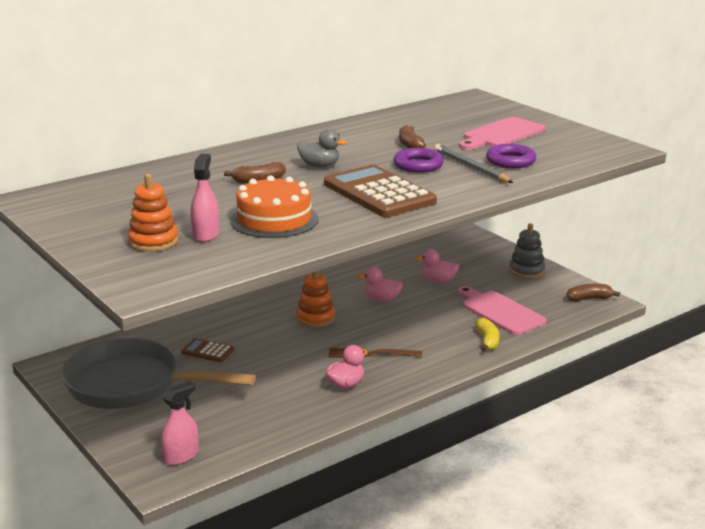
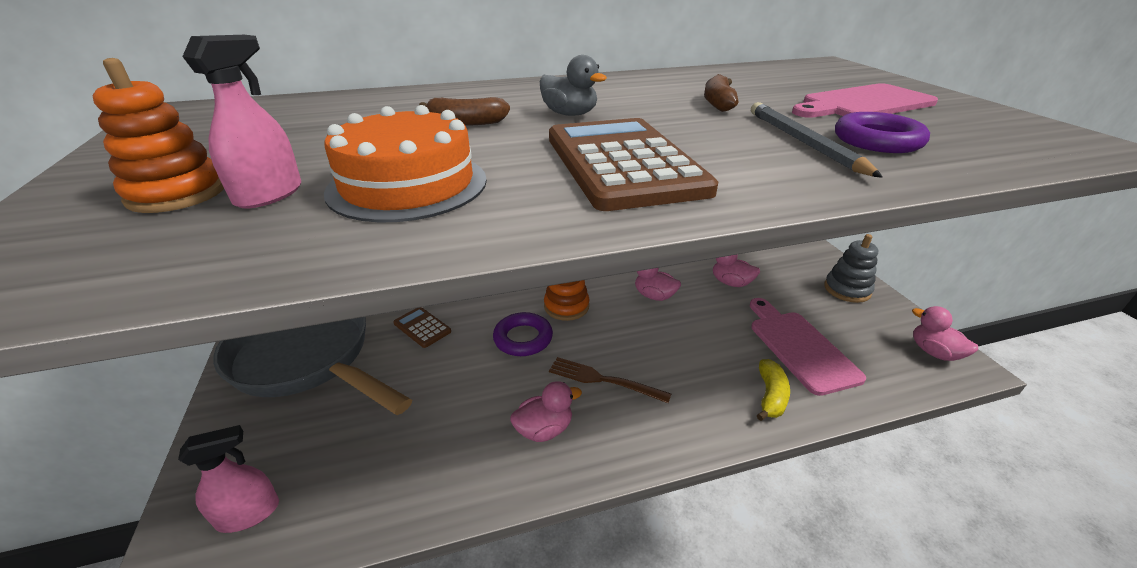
camera: 20 degrees right, 10 degrees up
purple ring [393,148,444,173] -> purple ring moved to [493,312,553,356]
brown banana [567,284,620,301] -> pink duck [912,306,978,361]

